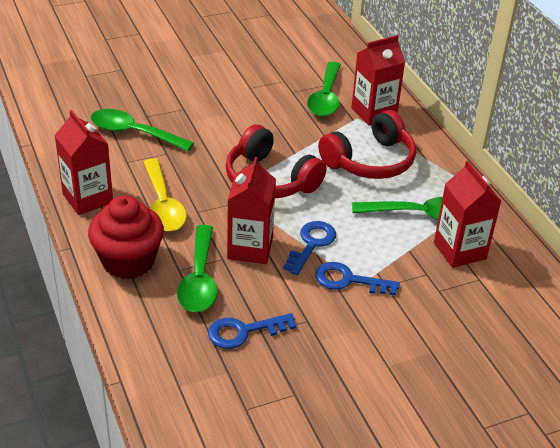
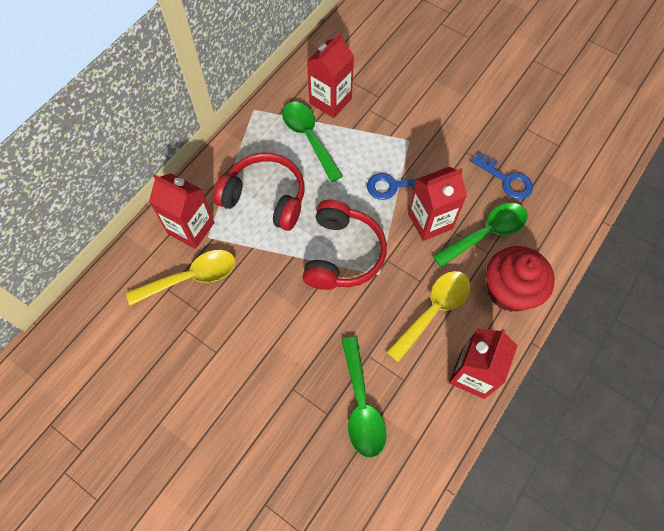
camera: 120 degrees left, 25 degrees up
green spoon [307,62,341,117] -> yellow spoon [126,250,235,306]
blue key [315,262,400,296] -> none

